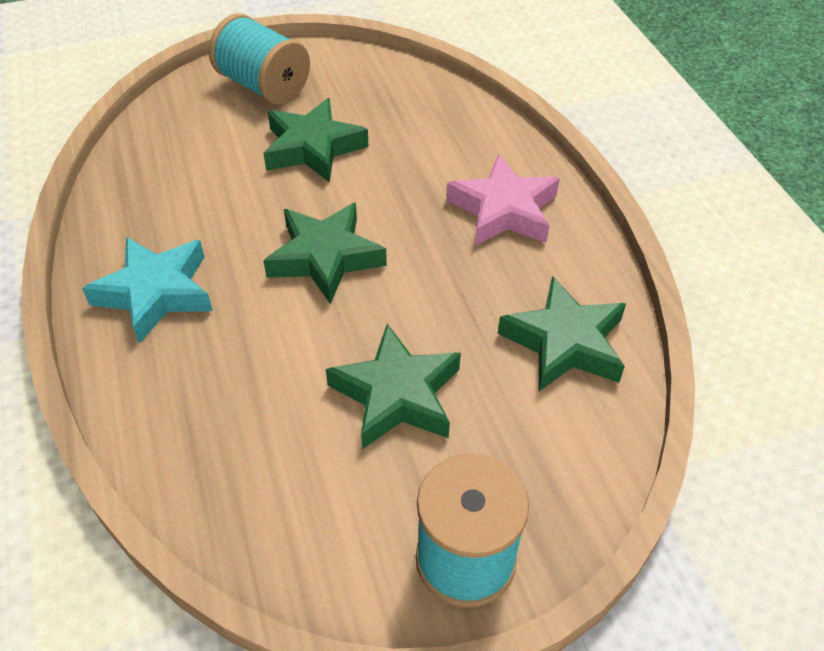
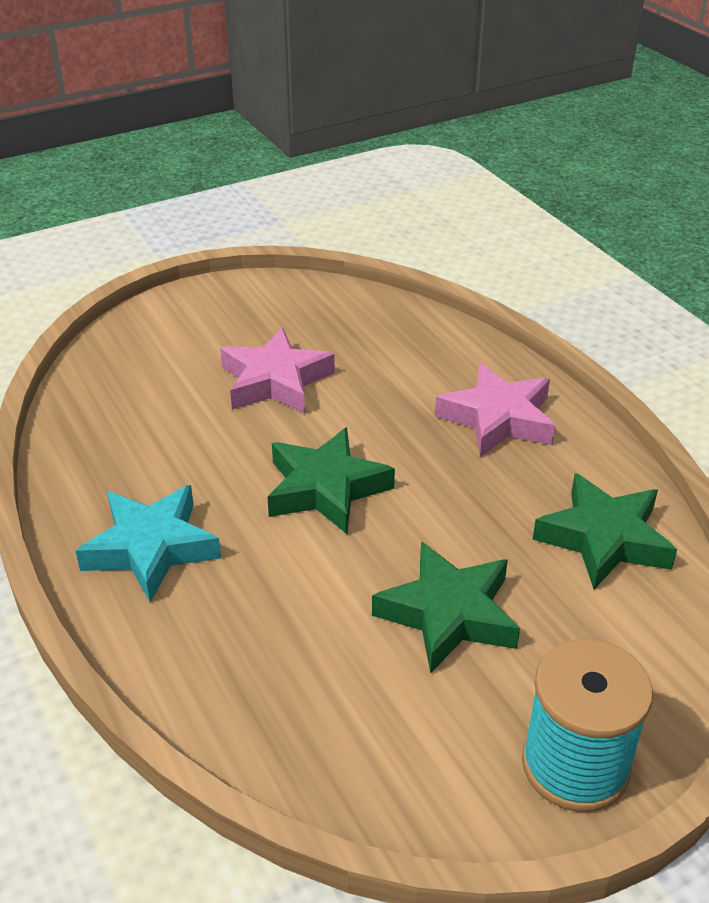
camera: 10 degrees left, 10 degrees down
turquoise spool [209,13,310,105] -> none
green star [264,98,369,183] -> pink star [220,328,335,413]

